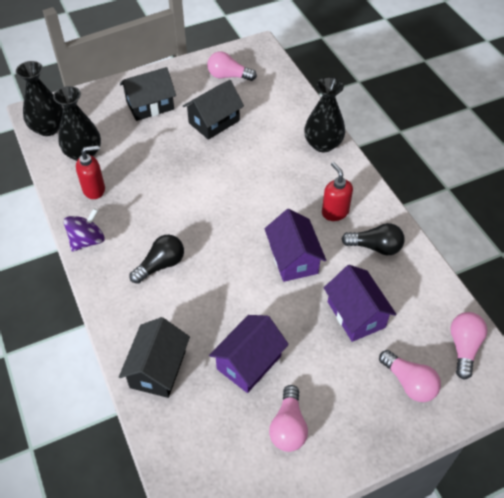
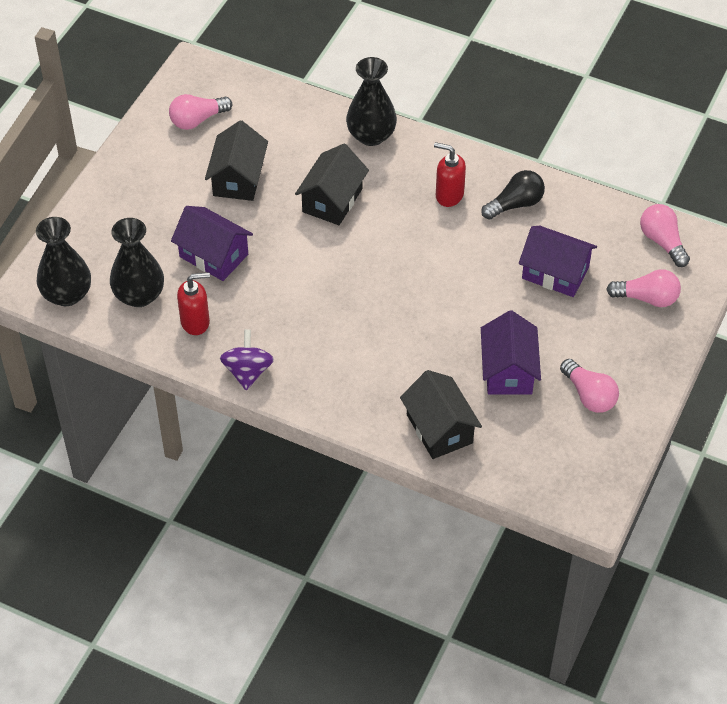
camera: 40 degrees left, 0 degrees up
red soap dispenser [76,145,105,199] -> red soap dispenser turned 45 degrees clockwise [177,272,210,335]
black house [120,67,176,121] -> black house moved to [295,144,369,225]
black light bulb [130,235,184,284] -> none
purple house [264,209,326,282] -> purple house moved to [171,206,253,281]

